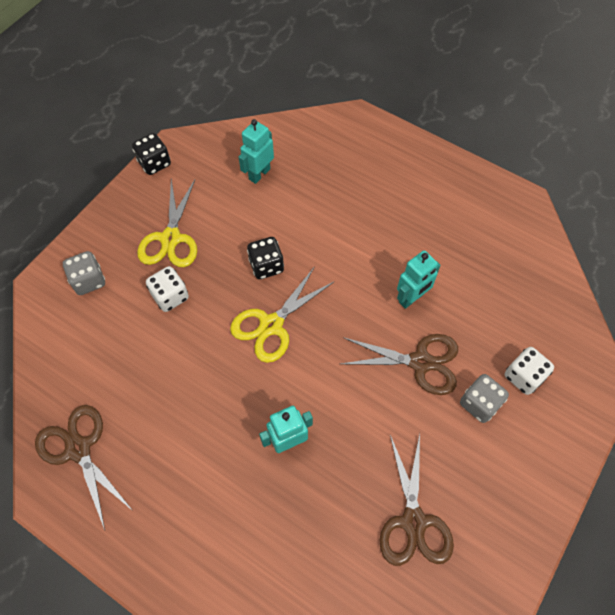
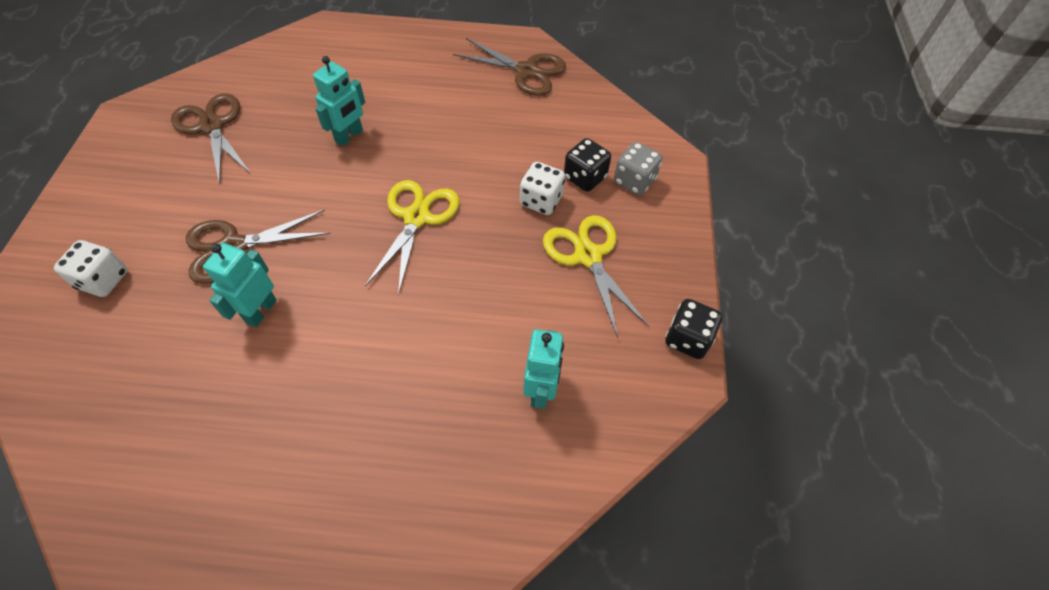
camera: 150 degrees right, 5 degrees down
black dice [247,237,284,279] -> black dice moved to [564,138,611,192]
grey dice [460,374,509,423] -> none

